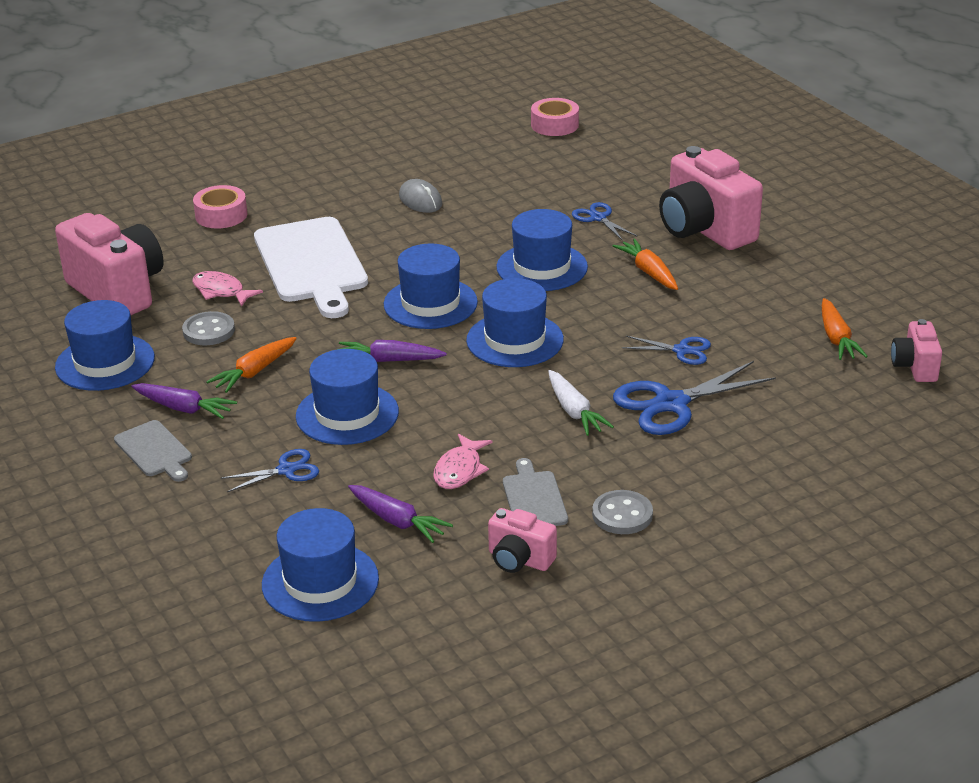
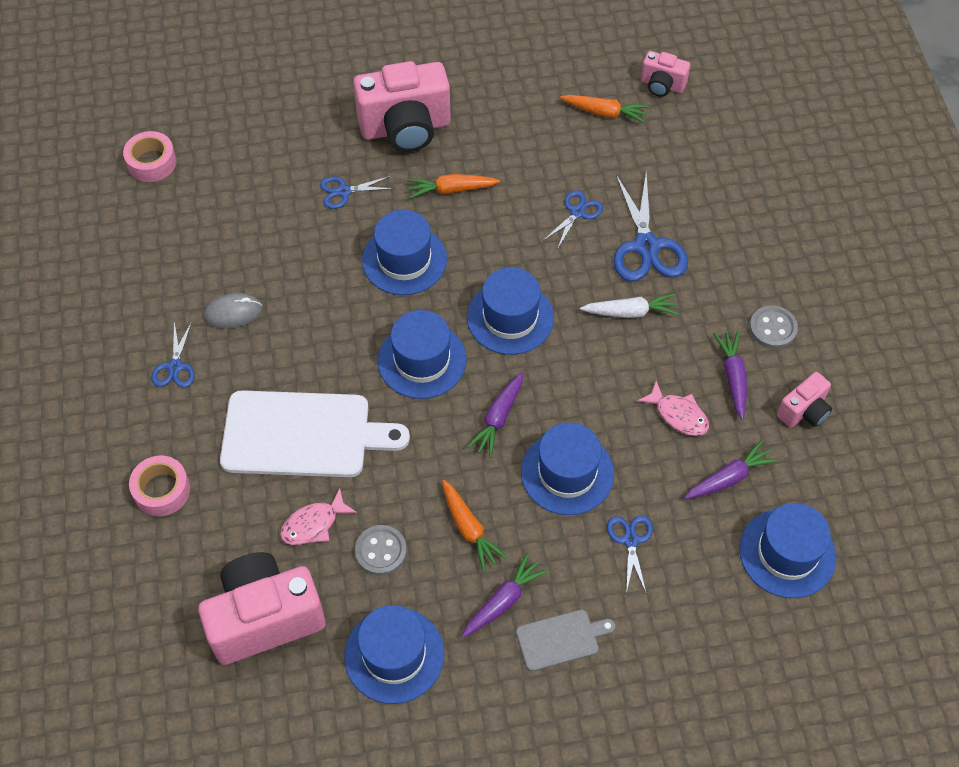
camera: 70 degrees left, 25 degrees up
grey cutting board [503,458,568,526] -> purple carrot [714,331,747,419]
none -> blue scissors [151,321,195,388]

